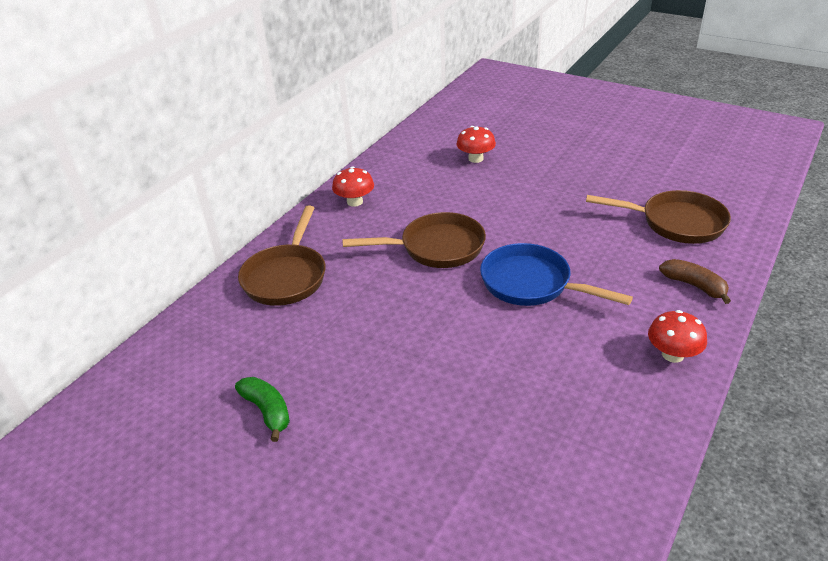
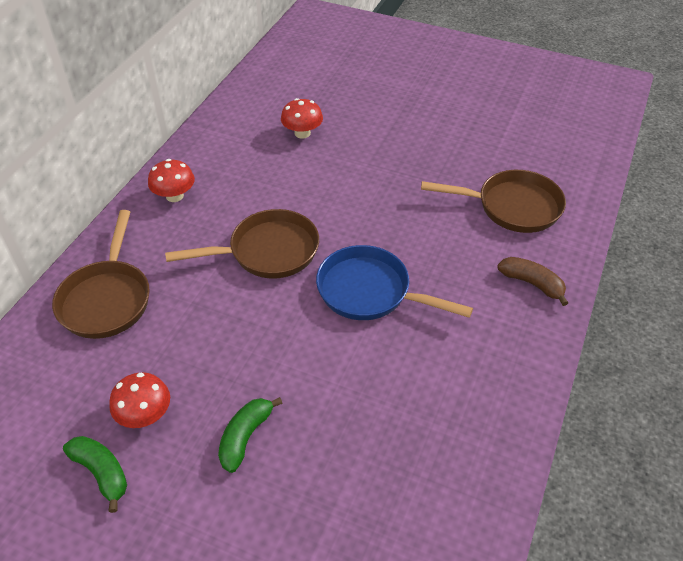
camera: 10 degrees left, 10 degrees up
red mushroom [648,310,707,363] -> red mushroom moved to [109,372,170,428]
none -> green banana [218,397,283,473]

